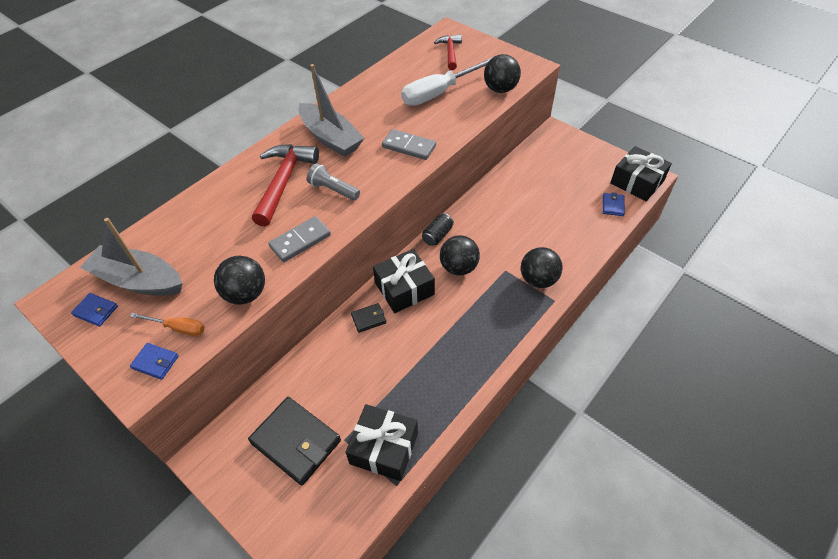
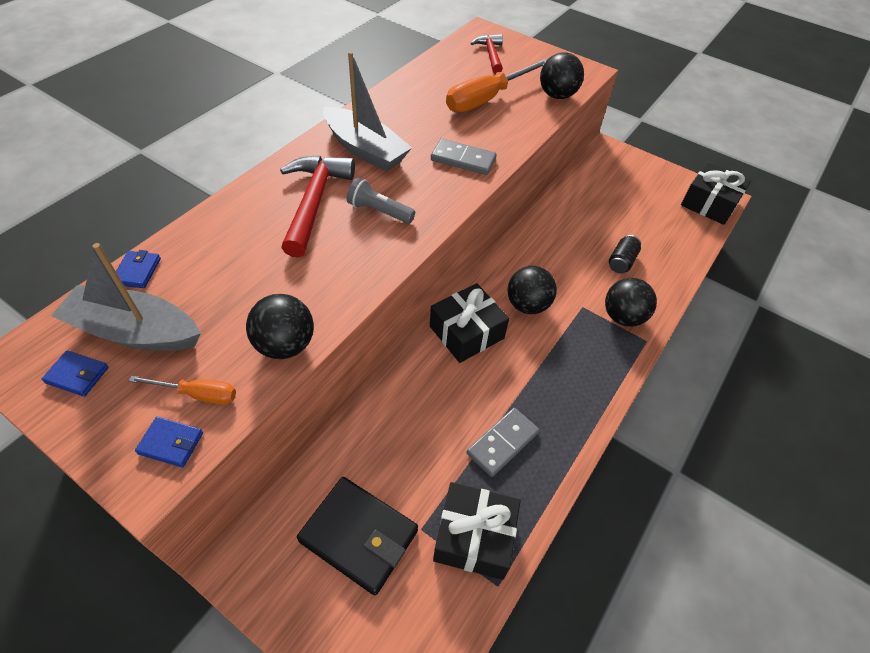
camera: 10 degrees left, 0 degrees up
grey domino [268,216,331,262] -> grey domino moved to [467,408,539,477]
black wallet [351,303,386,333] -> none
white screwdriver [401,57,493,106] -> orange screwdriver [446,59,547,113]
black can [422,213,454,246] -> black can moved to [609,235,641,273]
blue wallet [603,193,625,216] -> blue wallet moved to [116,250,161,288]

